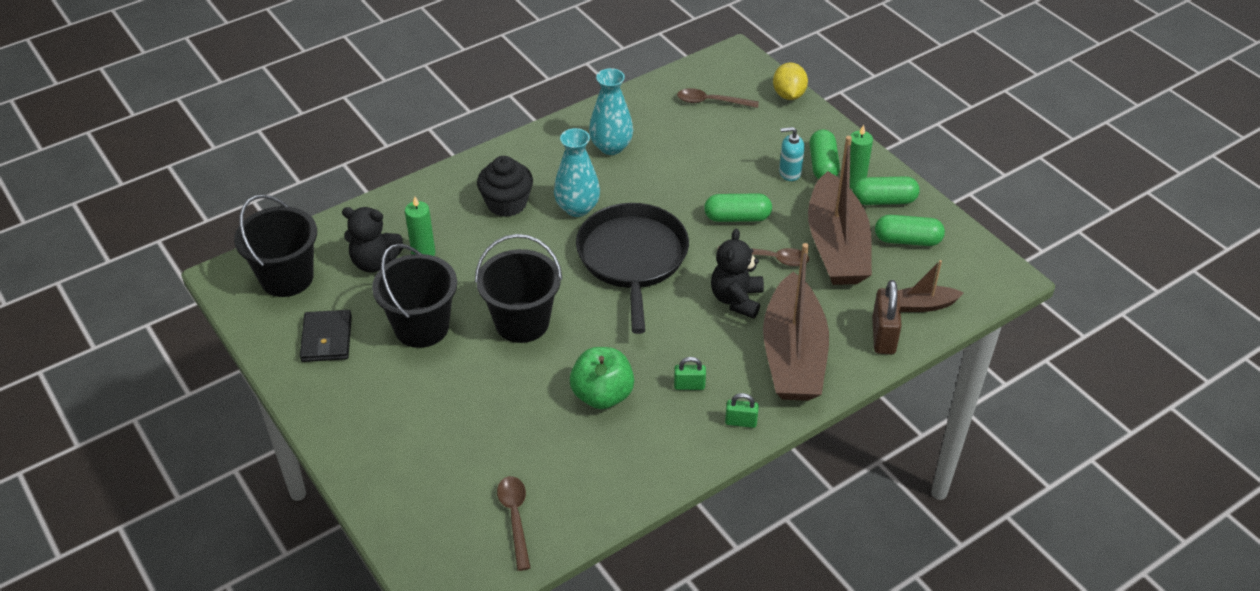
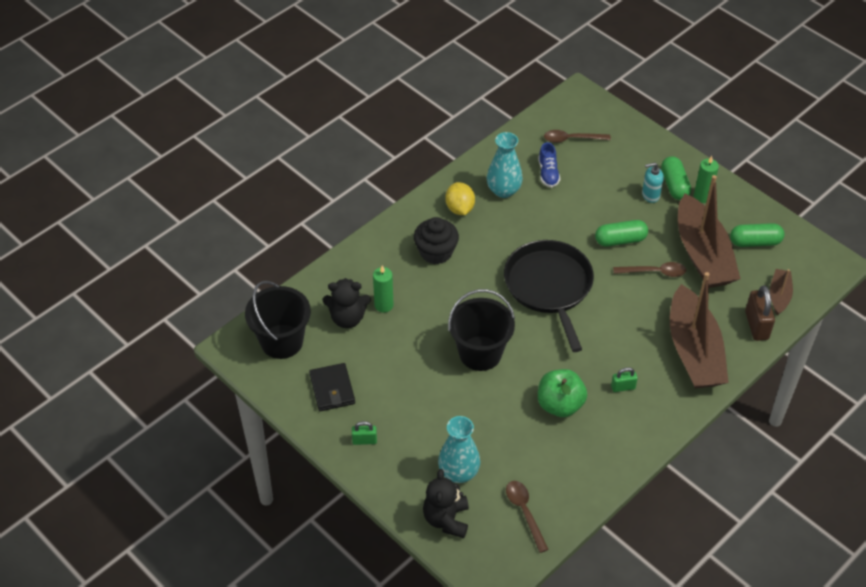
camera: 10 degrees left, 5 degrees up
black bucket [372,244,457,348] -> none
turquoise vase [554,128,600,217] -> turquoise vase moved to [438,416,480,483]
black teddy bear [711,229,764,319] -> black teddy bear moved to [423,469,469,538]
green padlock [725,393,759,428] -> green padlock moved to [352,421,377,445]
yellow lemon [773,62,808,100] -> yellow lemon moved to [445,182,475,215]
green capsule [852,176,920,205] -> none
brown boat [898,260,964,312] -> brown boat turned 120 degrees clockwise [770,269,793,315]
none -> blue shoe [538,142,560,188]

